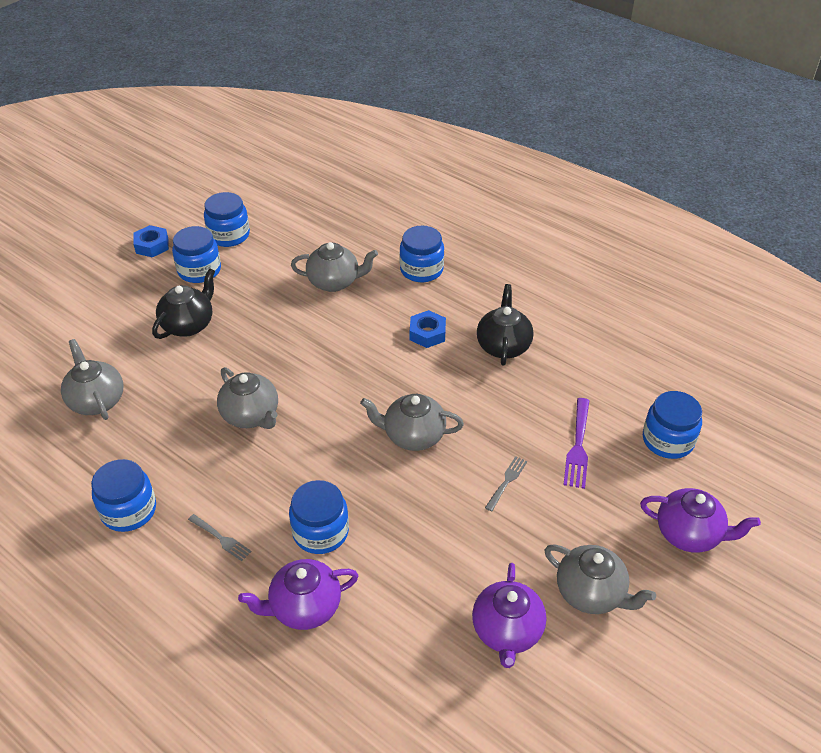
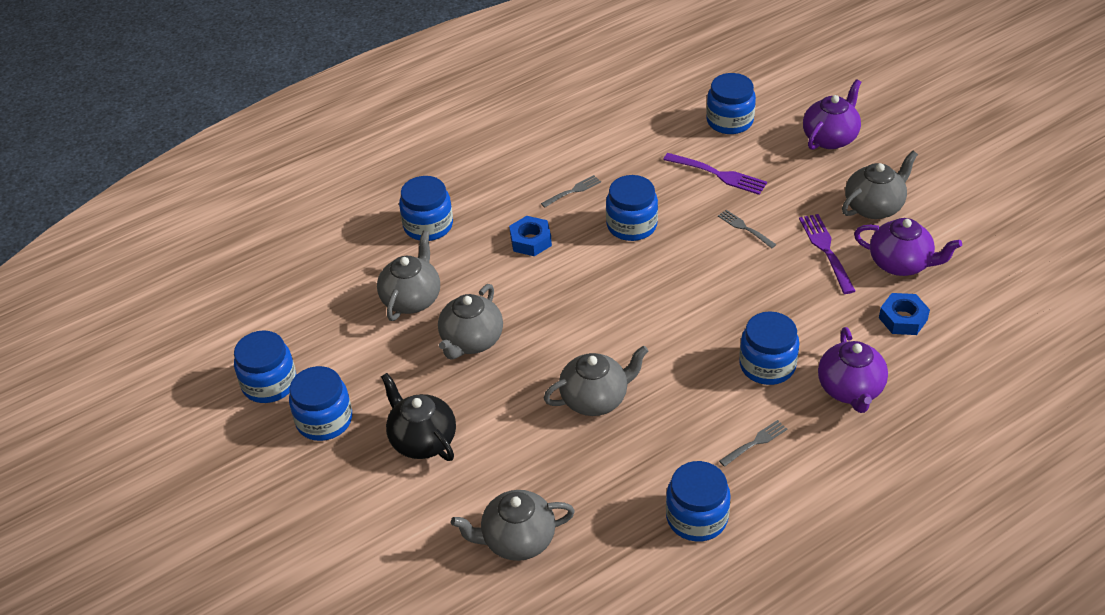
camera: 70 degrees left, 0 degrees up
blue nut [133,225,169,257] -> blue nut moved to [879,293,930,335]
grey teapot [360,394,464,451] -> grey teapot moved to [438,284,503,359]
black teapot [477,284,534,366] -> grey fork [541,175,601,207]
none -> blue jar [606,175,658,241]
none -> purple fork [799,214,855,294]

